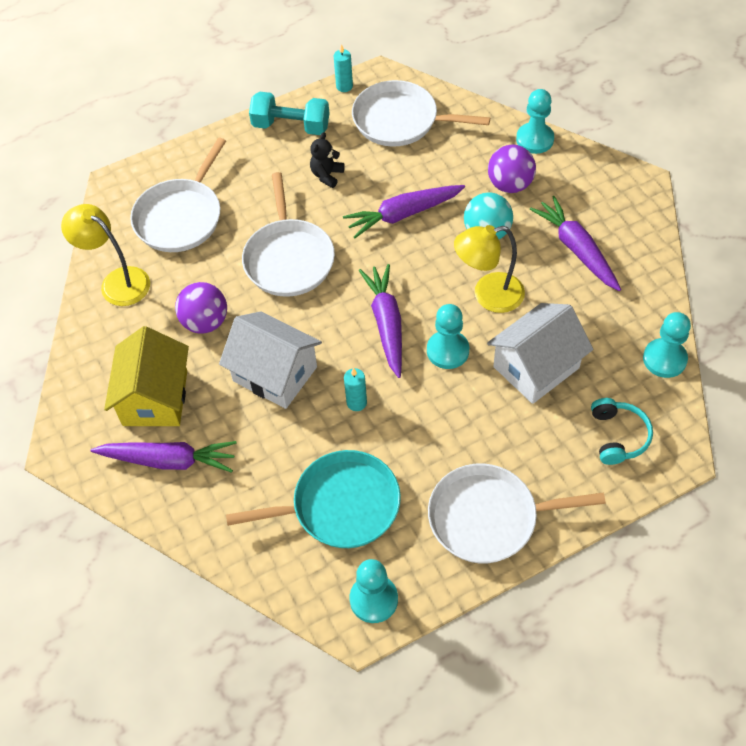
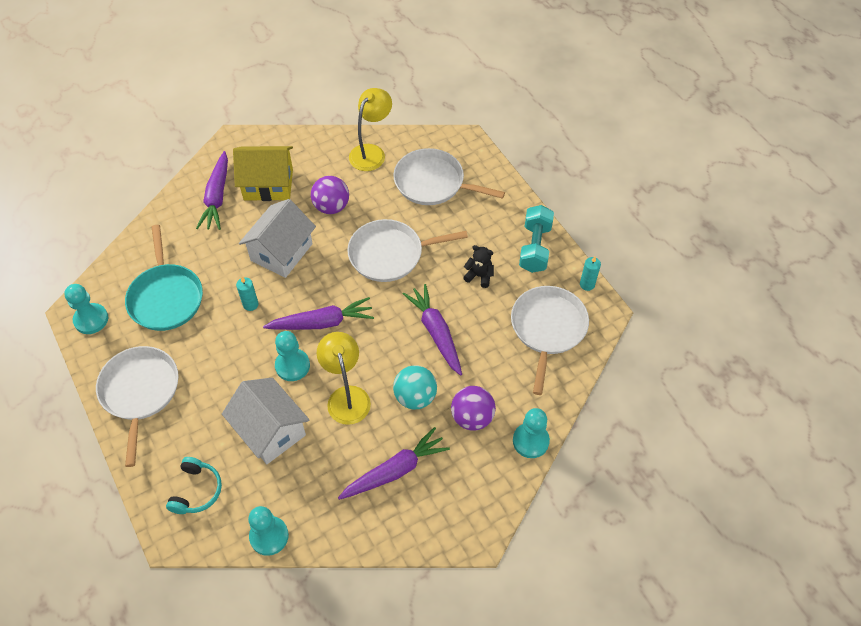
camera: 85 degrees right, 0 degrees up
turquoise headphones [591,398,653,465] -> turquoise headphones turned 75 degrees counterclockwise [166,457,222,514]

